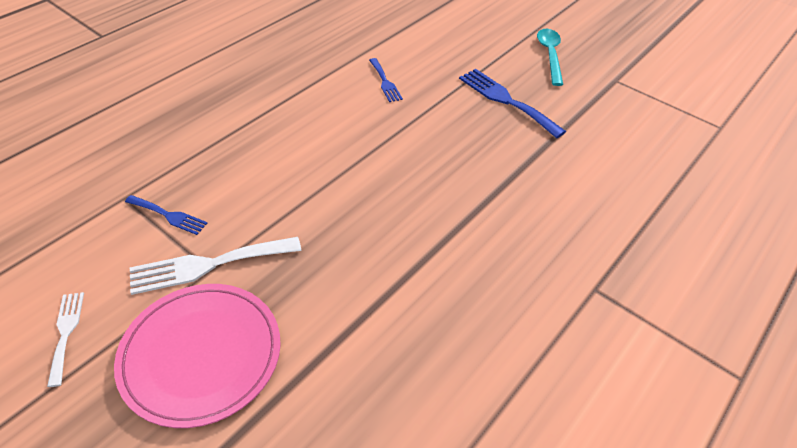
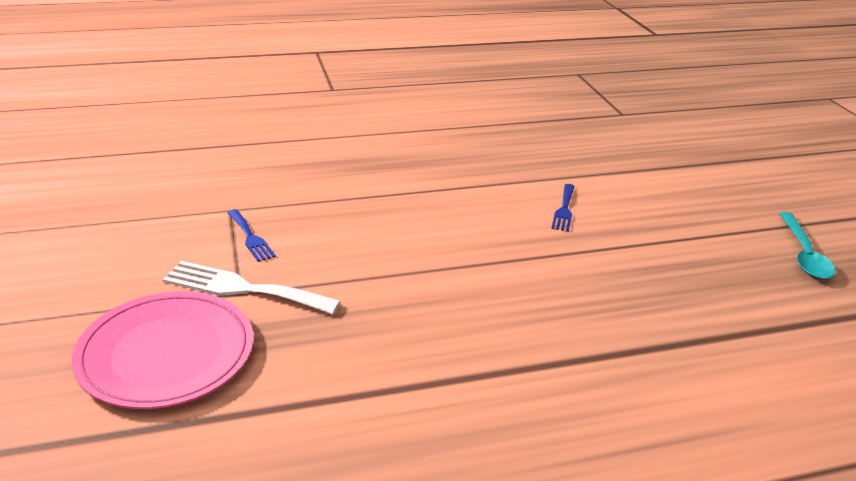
camera: 35 degrees right, 15 degrees down
white fork [47,292,84,387] -> none
blue fork [459,69,566,138] -> none
turquoise spoon [537,29,563,86] -> turquoise spoon turned 150 degrees clockwise [779,212,835,279]

